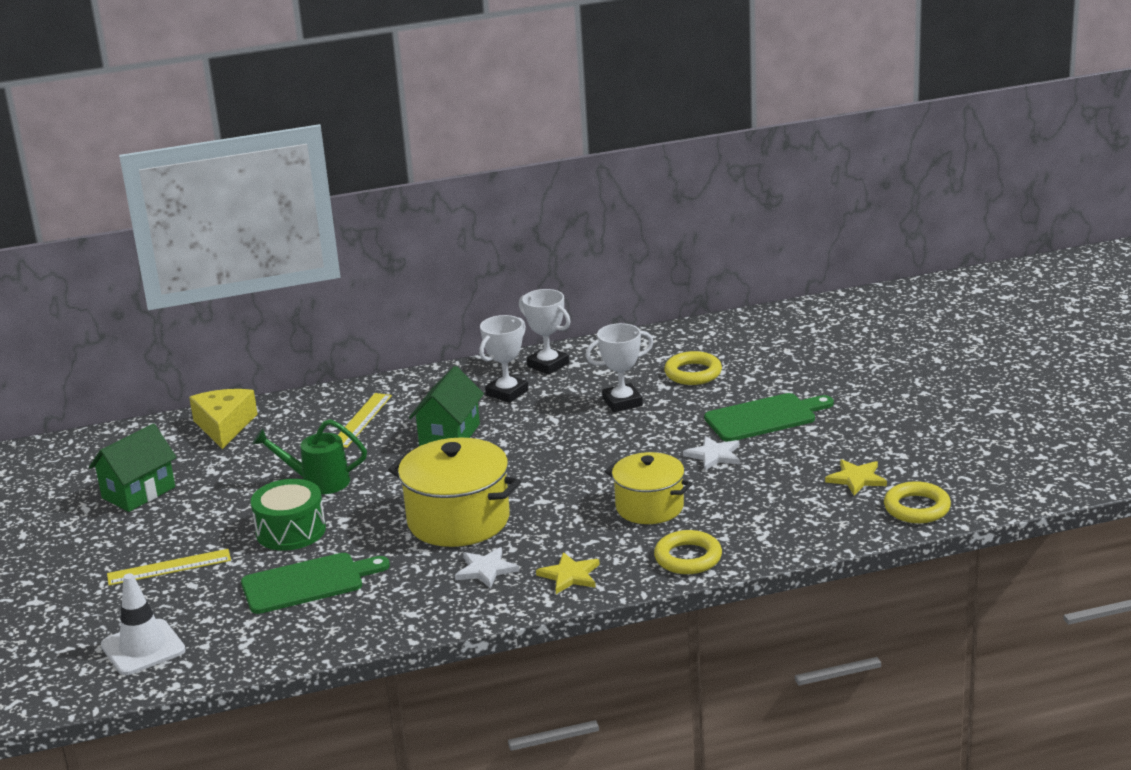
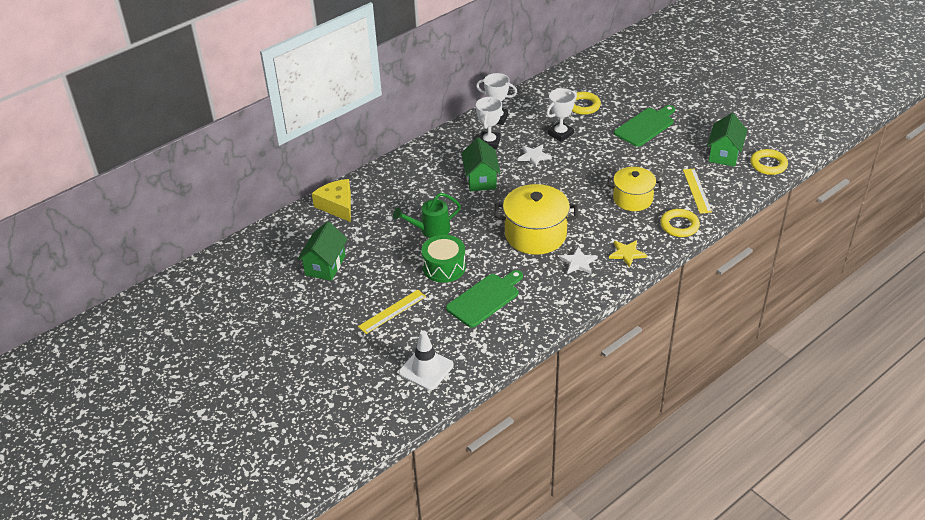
camera: 25 degrees left, 15 degrees up
yellow ruler [338,393,392,448] -> yellow ruler moved to [683,168,712,214]
white star [683,436,740,471] -> white star moved to [518,144,552,167]
yellow star [825,459,887,495] -> green house [707,113,747,167]

